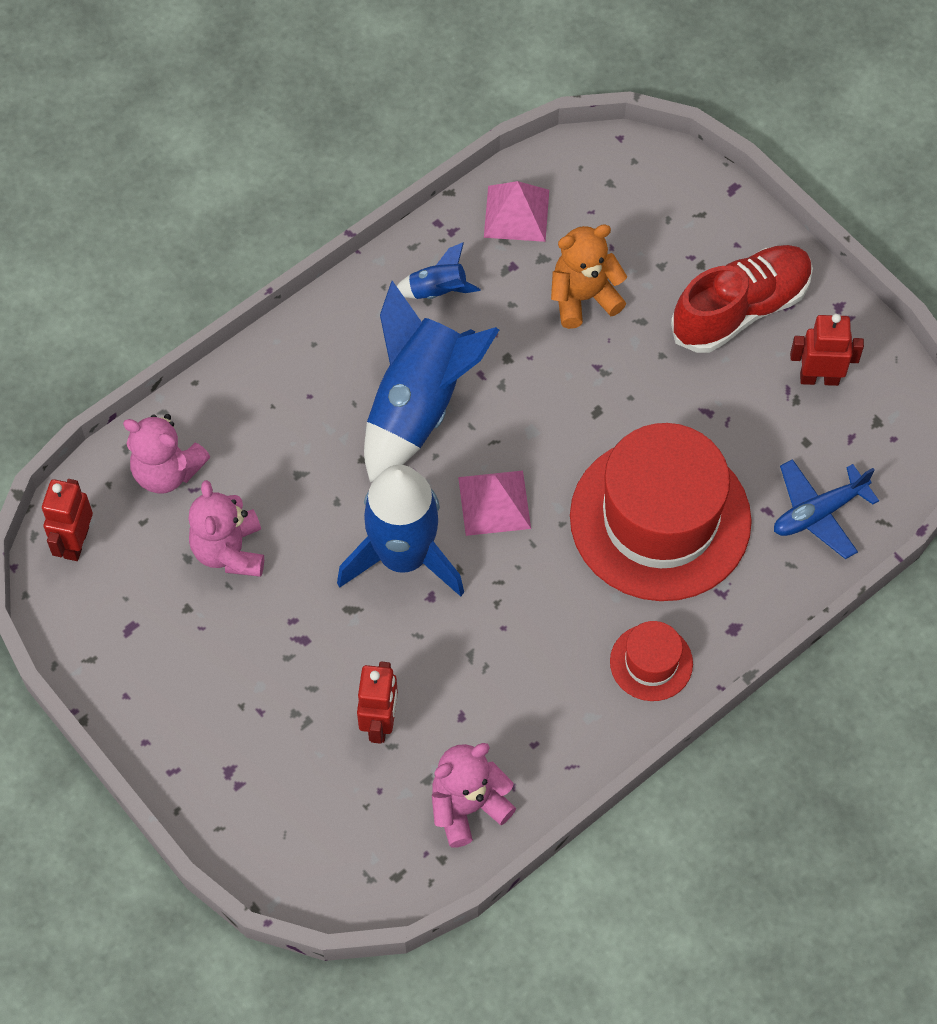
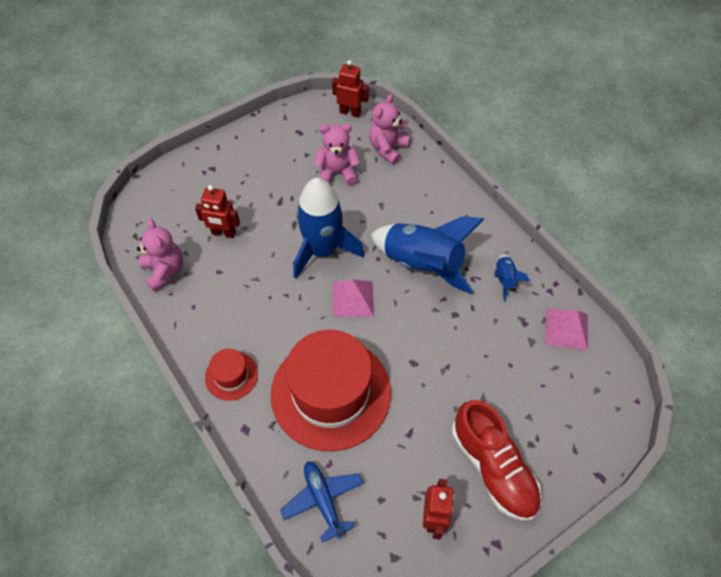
camera: 95 degrees right, 5 degrees down
orange teddy bear [551,224,627,329] -> none

